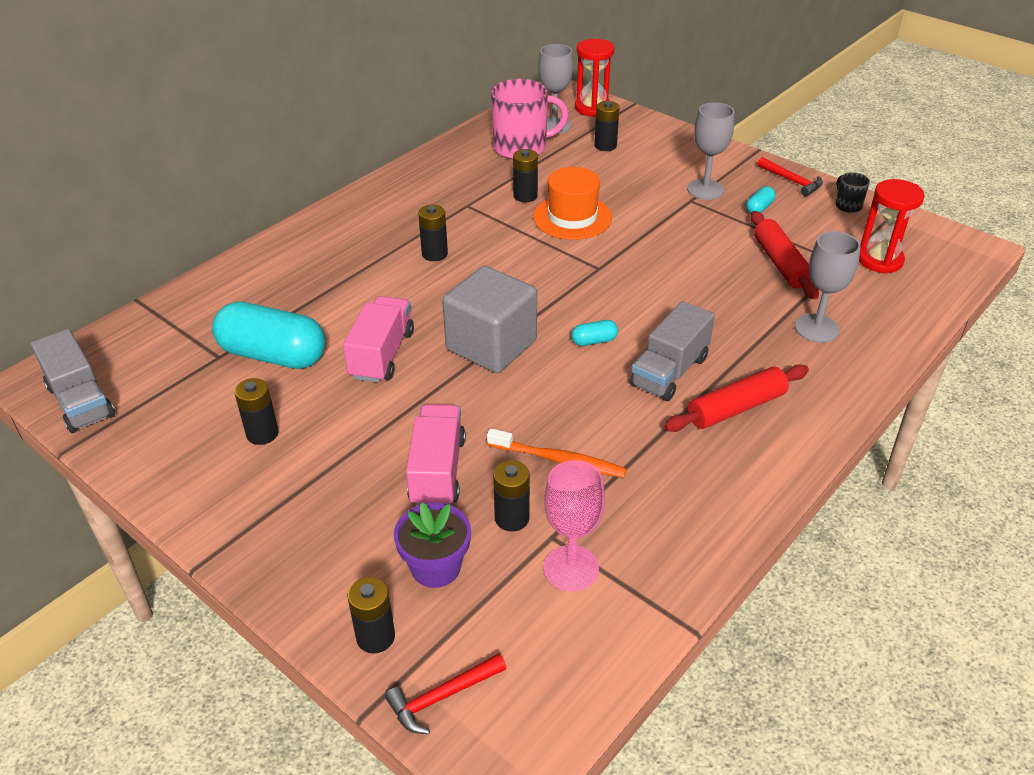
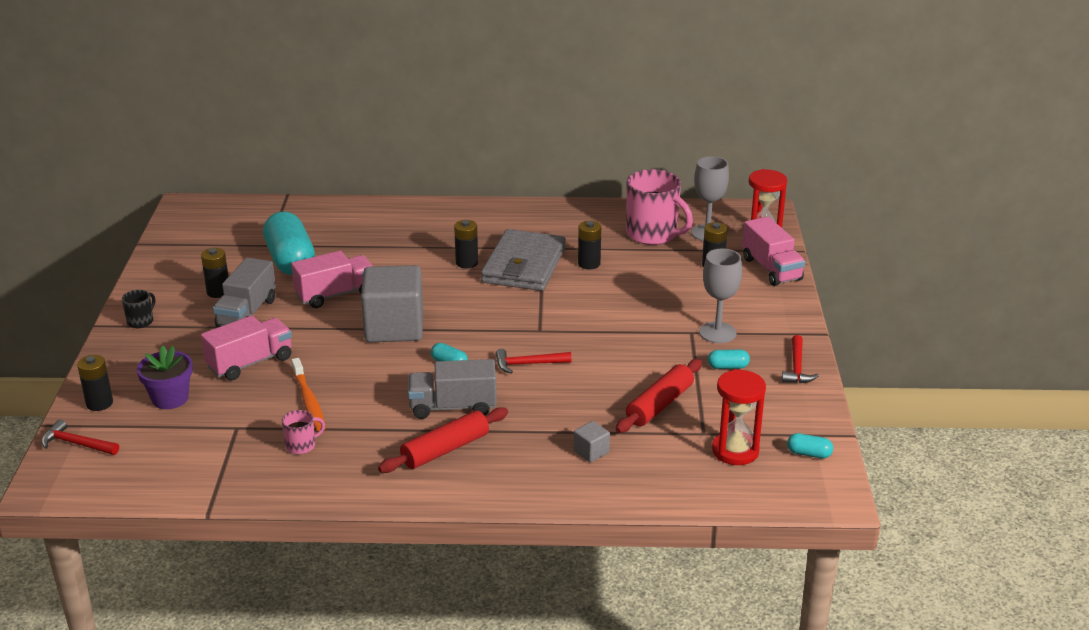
camera: 50 degrees right, 10 degrees down
grey truck [31,329,115,433] -> grey truck moved to [213,258,276,327]
black battery [493,460,530,532] -> none
orange hat [533,167,612,240] -> none
pink goblet [544,460,605,591] -> none
red rolling pin [664,365,809,432] -> red rolling pin turned 60 degrees counterclockwise [378,407,508,473]
grey goblet [795,231,861,343] -> grey cube [574,421,610,462]
black mug [835,172,870,213] -> black mug moved to [122,290,155,328]
none -> pink mug [282,410,325,454]
none -> grey wallet [481,229,566,291]
none -> red hammer [496,349,572,374]
none -> pink truck [742,217,805,286]
none -> turquoise capsule [787,433,833,459]

